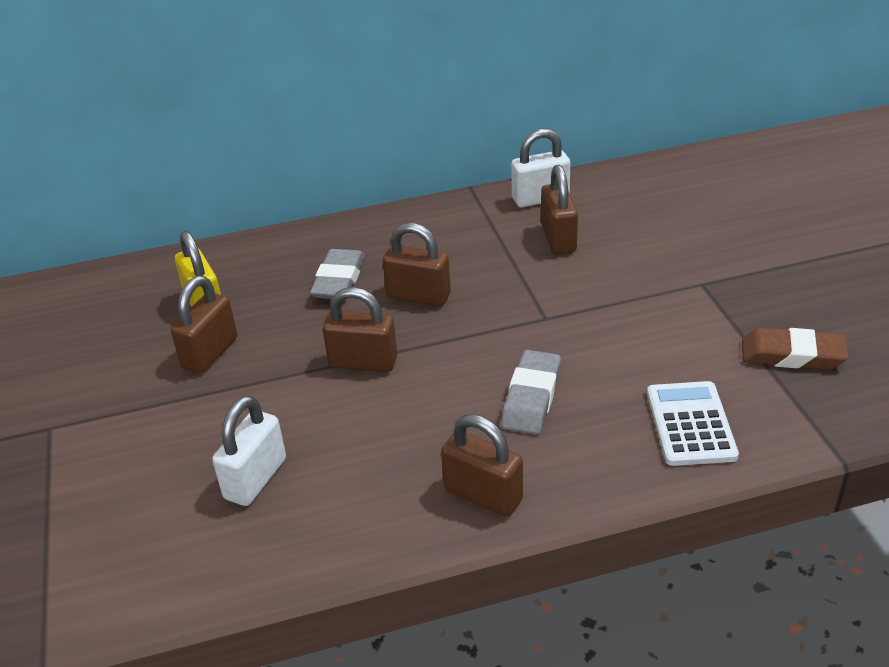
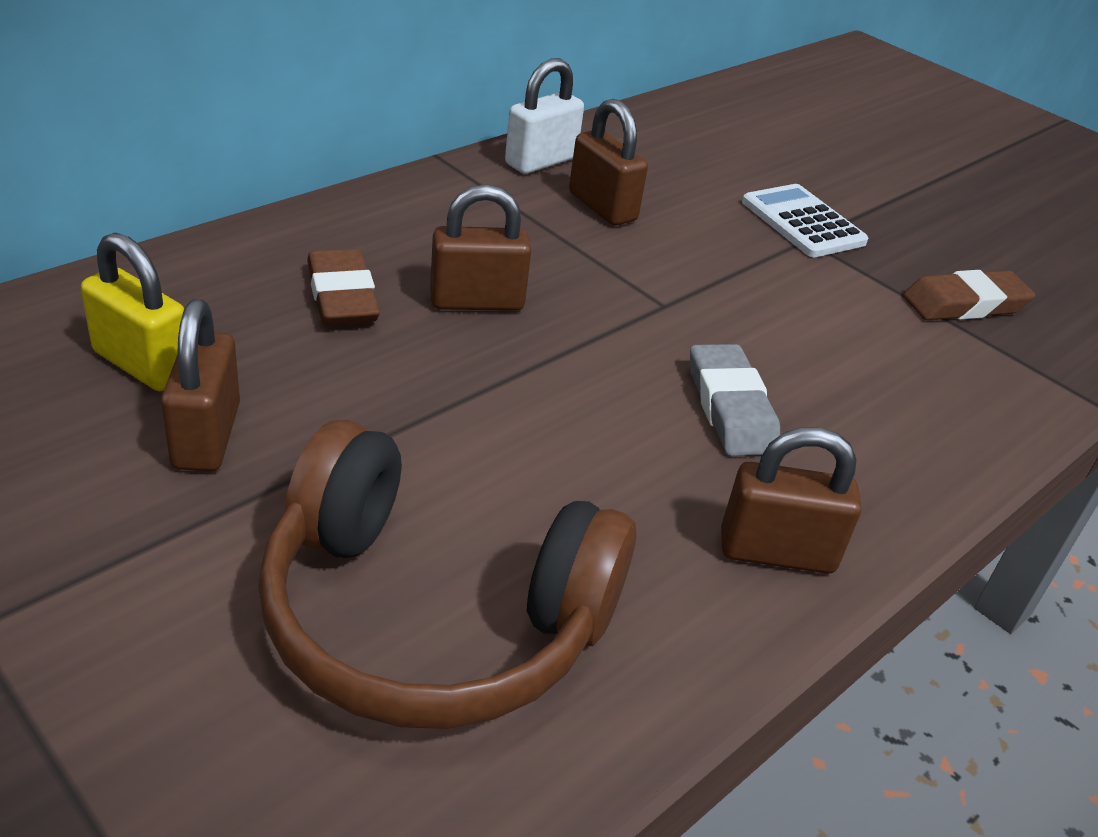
camera: 35 degrees left, 0 degrees up
white padlock [212,395,286,506] -> brown headphones [258,420,636,729]
grey eraser [310,249,365,299] -> brown eraser [307,249,380,325]
brown padlock [322,287,397,372] -> none
white calculator [647,381,739,466] -> white calculator moved to [742,184,868,257]

